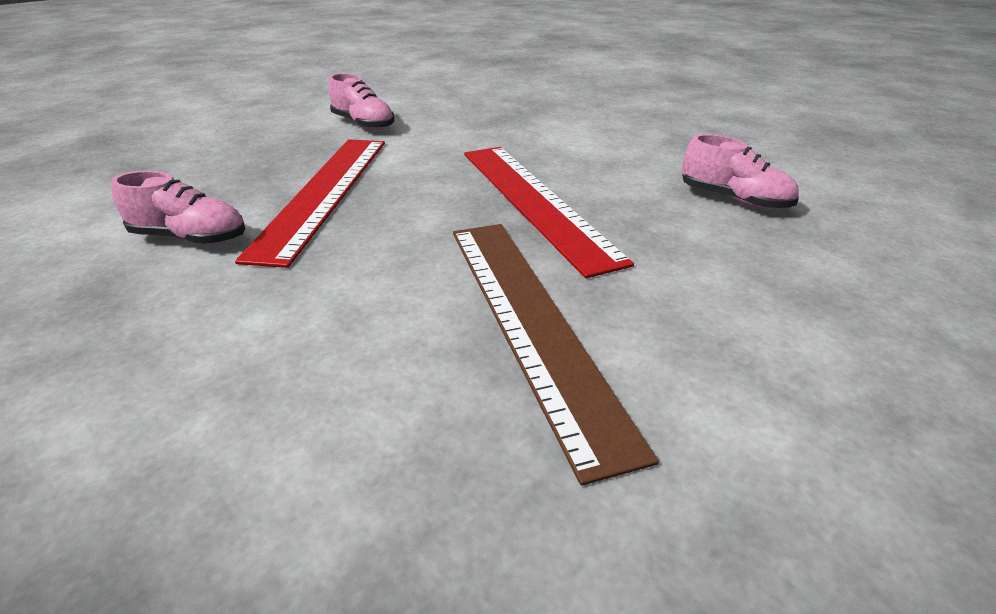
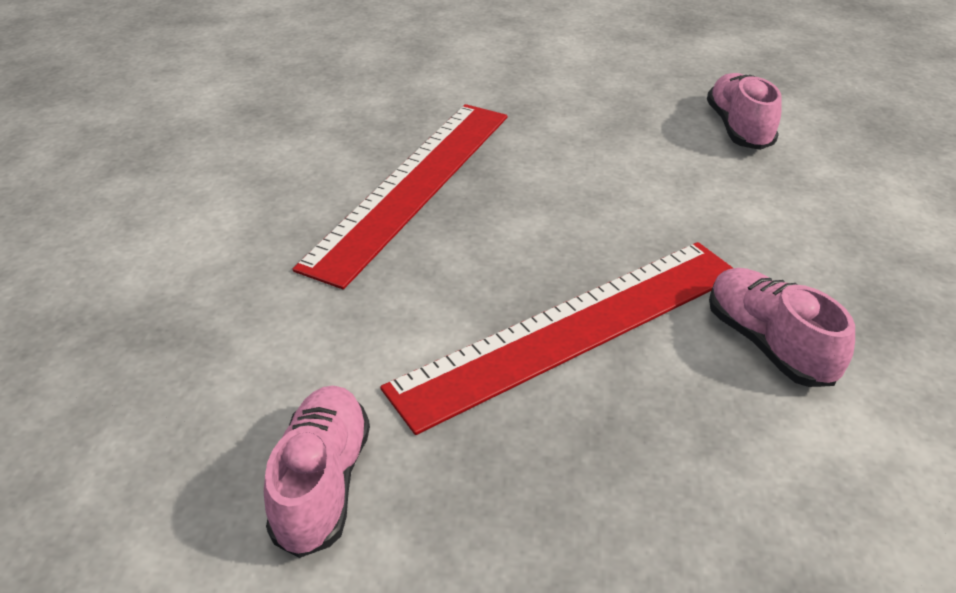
camera: 130 degrees left, 5 degrees up
brown ruler [453,224,659,486] -> none
pink shoe [682,134,799,210] -> pink shoe moved to [707,73,782,150]

